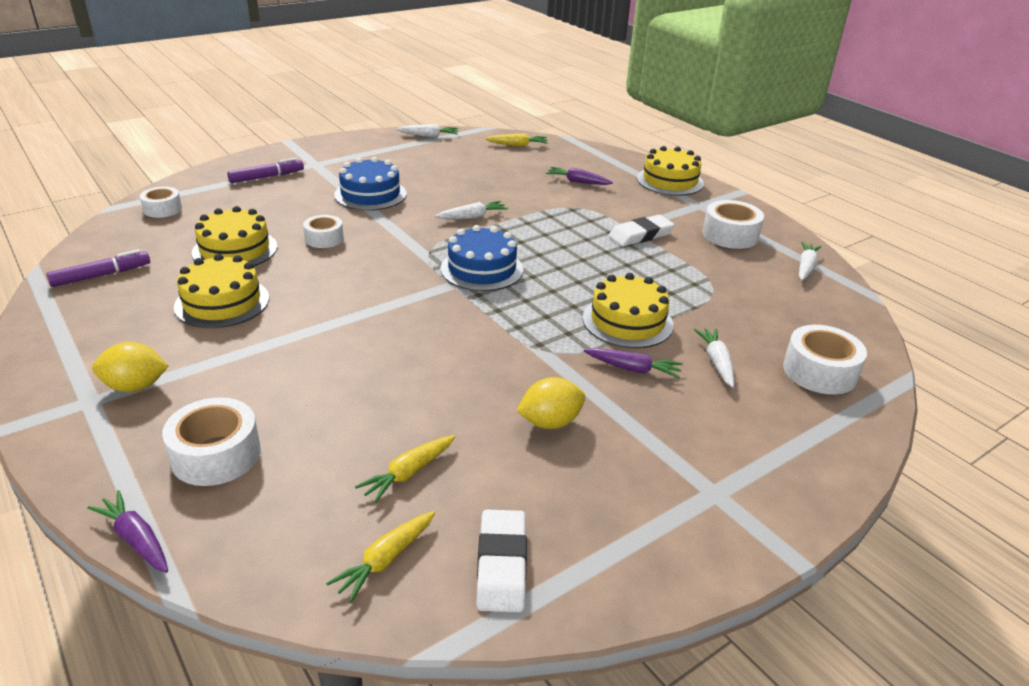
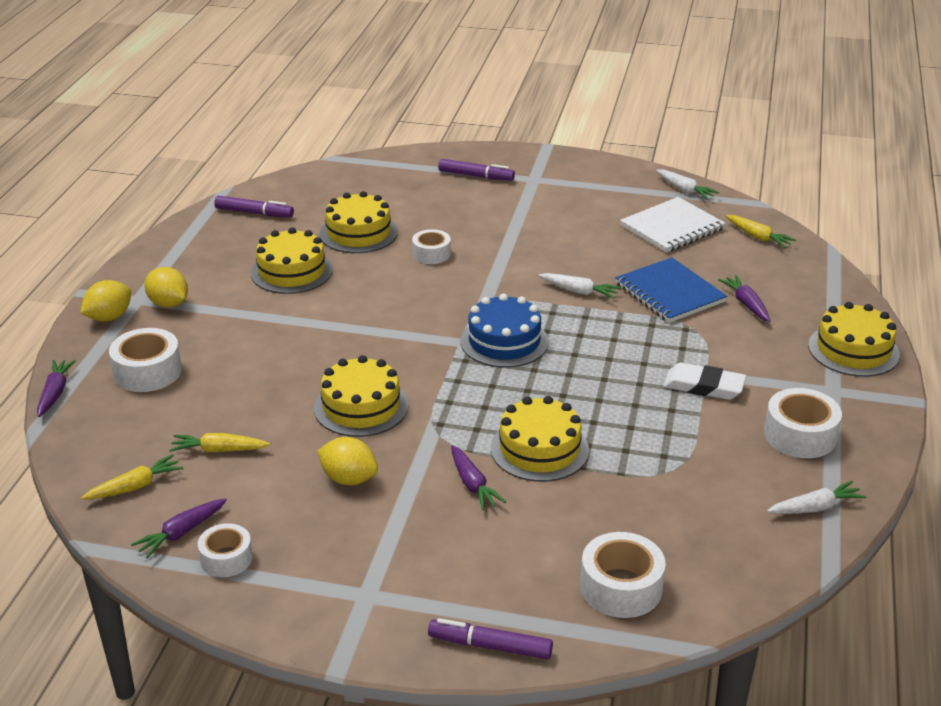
camera: 50 degrees right, 0 degrees up
white tape [140,187,182,218] -> white tape moved to [198,523,253,577]
yellow carrot [326,511,435,603] -> yellow carrot turned 150 degrees clockwise [81,454,183,500]
blue cake [334,157,407,211] -> none
white eraser [476,509,527,612] -> purple carrot [131,498,227,558]
white carrot [694,328,734,388] -> none
none -> yellow lemon [80,280,131,322]
none -> yellow cake [314,355,408,437]
none -> purple marker [428,618,553,660]
none -> blue notebook [615,257,727,323]
none -> white notebook [620,197,726,253]

